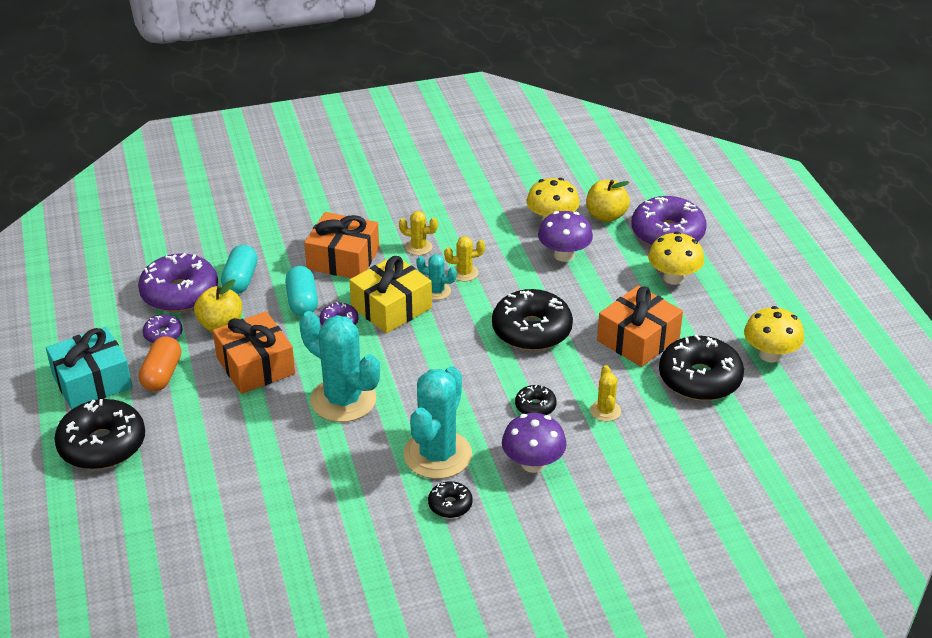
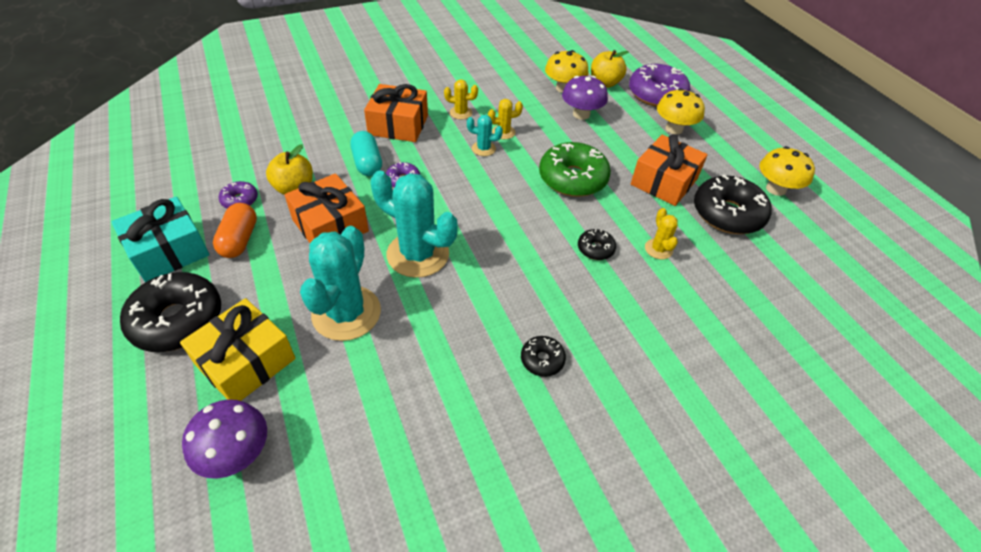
camera: 10 degrees left, 10 degrees up
purple donut [138,253,218,312] -> none
turquoise capsule [221,245,258,294] -> none
yellow gift [349,255,432,333] -> yellow gift moved to [180,298,296,401]
turquoise cactus [403,366,472,479] -> turquoise cactus moved to [300,226,381,341]
black donut [492,289,573,351] -> green donut [539,142,611,197]
purple mushroom [502,413,567,473] -> purple mushroom moved to [182,399,267,479]

